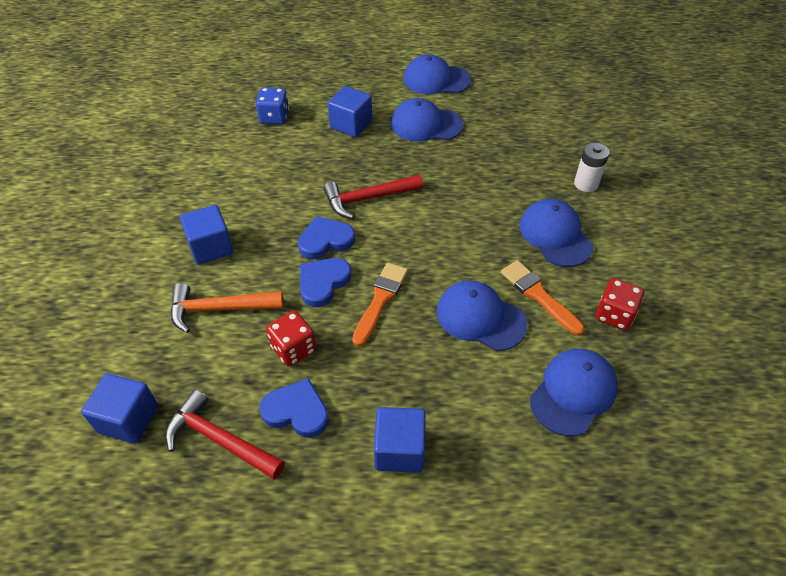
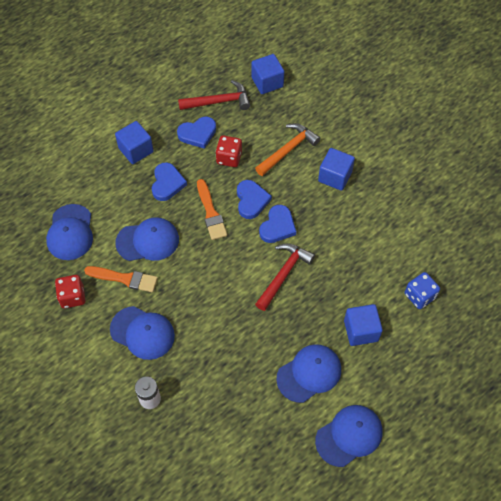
camera: 140 degrees right, 10 degrees up
none -> blue heart [152,162,187,201]

